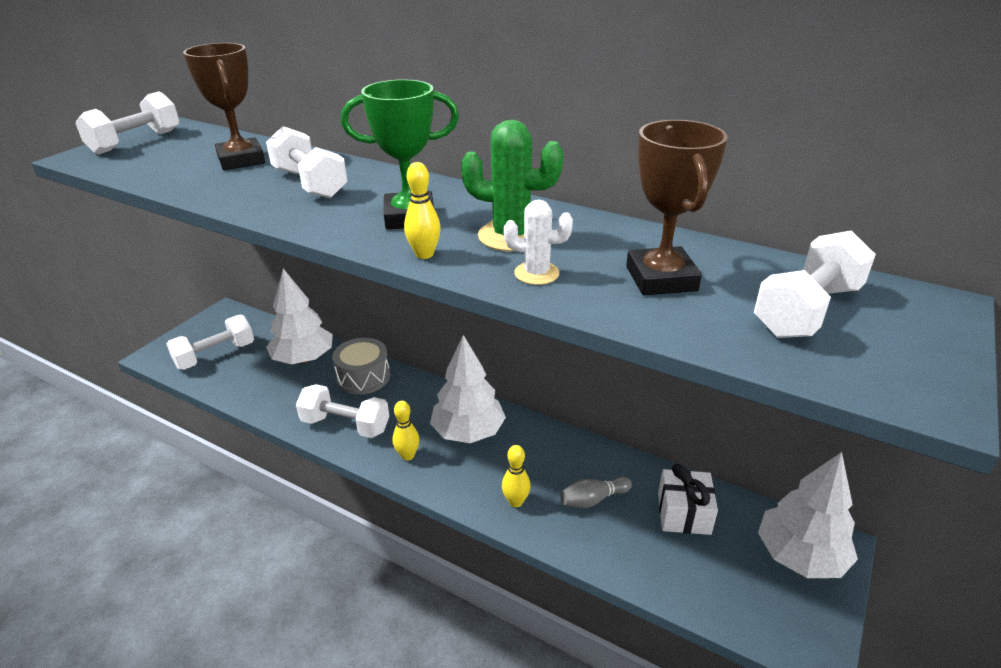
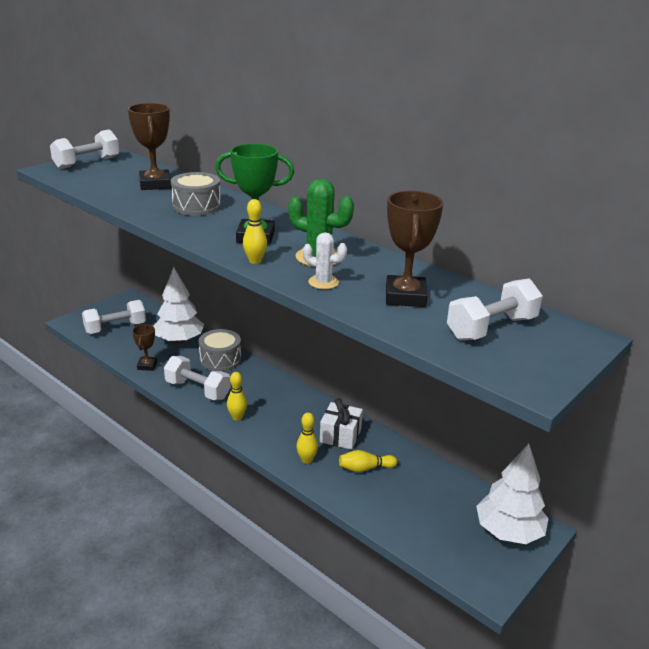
camera: 10 degrees right, 5 degrees down
white dumbbell [266,126,348,198] -> grey drum [171,172,221,216]
white tree [430,335,506,443] -> none
grey bowling pin [560,477,632,508] -> yellow bowling pin [339,450,397,472]
white gift [658,464,718,535] -> white gift moved to [320,398,363,450]
none -> brown trophy [132,324,157,371]

